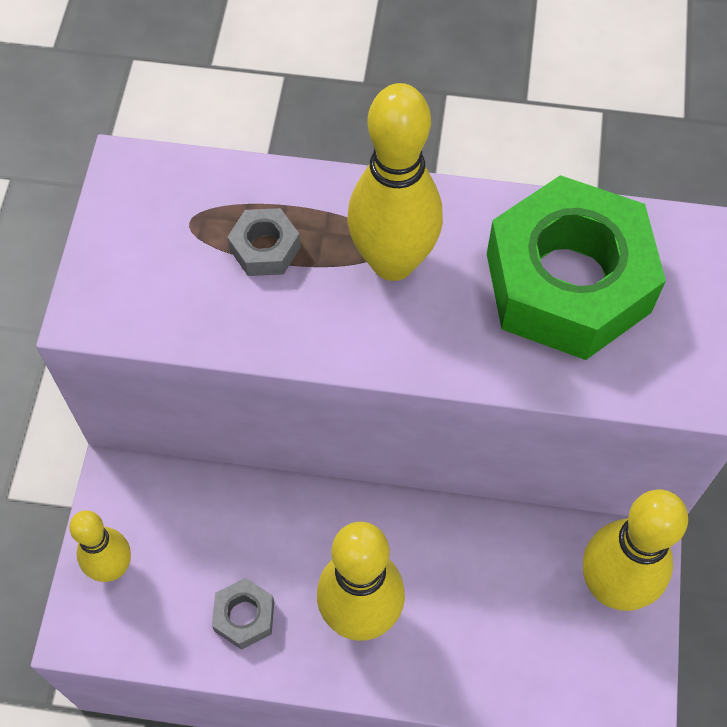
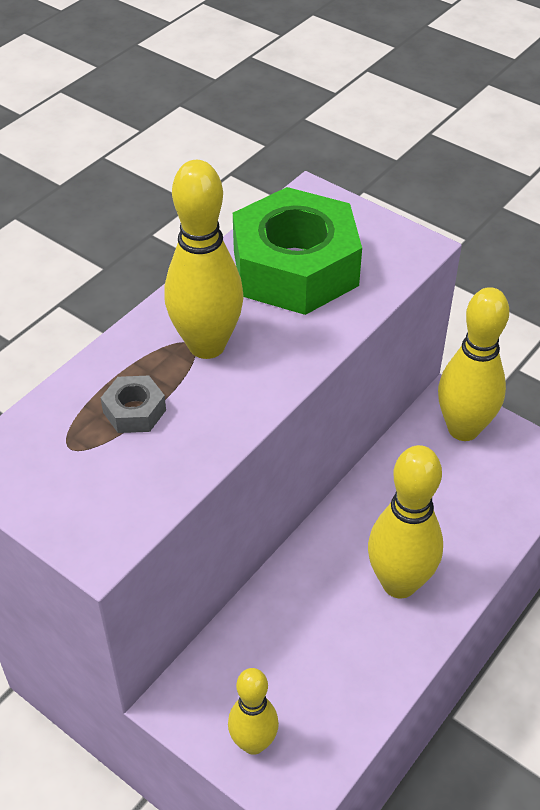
camera: 60 degrees left, 15 degrees down
grey nut [212,578,274,650] -> none

